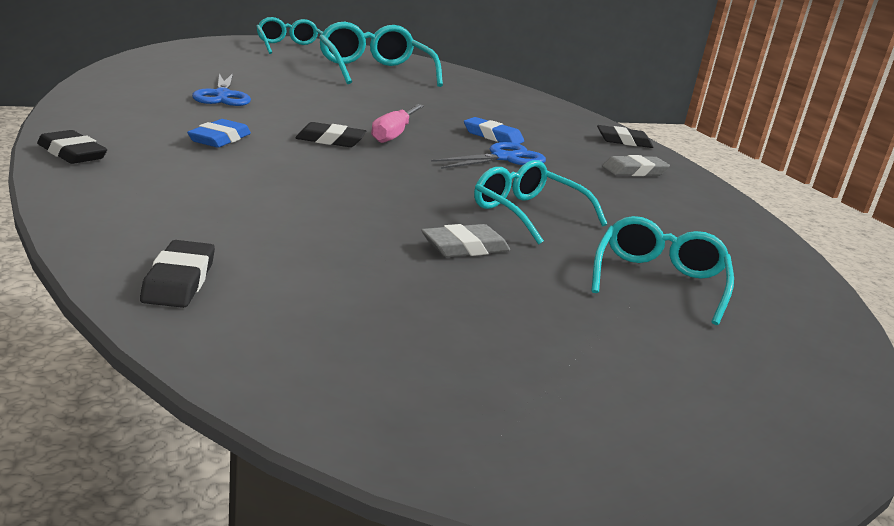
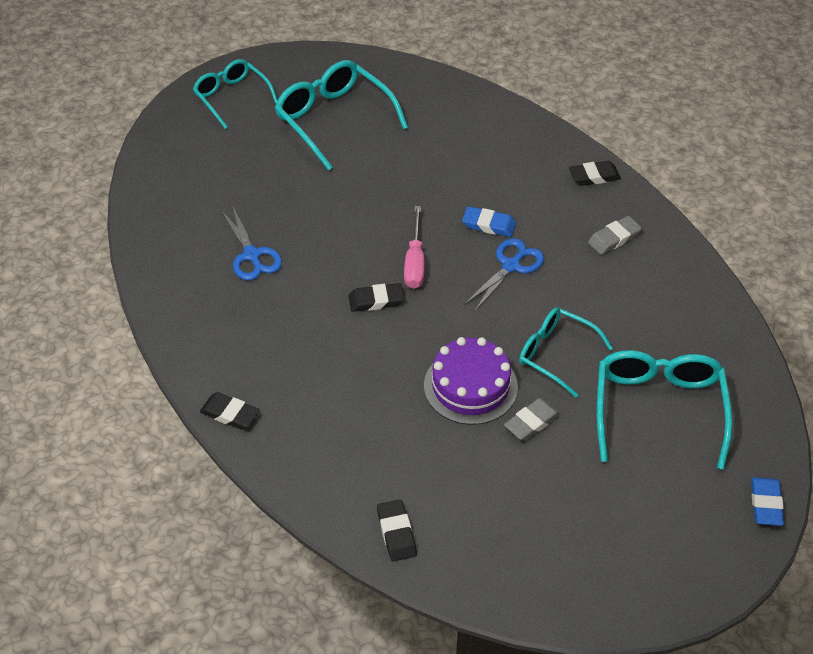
camera: 10 degrees left, 25 degrees up
blue eraser [187,119,251,148] -> blue eraser moved to [751,477,784,526]
turquoise glasses [591,216,734,325] -> turquoise glasses [597,350,733,470], size x1.53
none -> purple cake [424,337,518,425]

